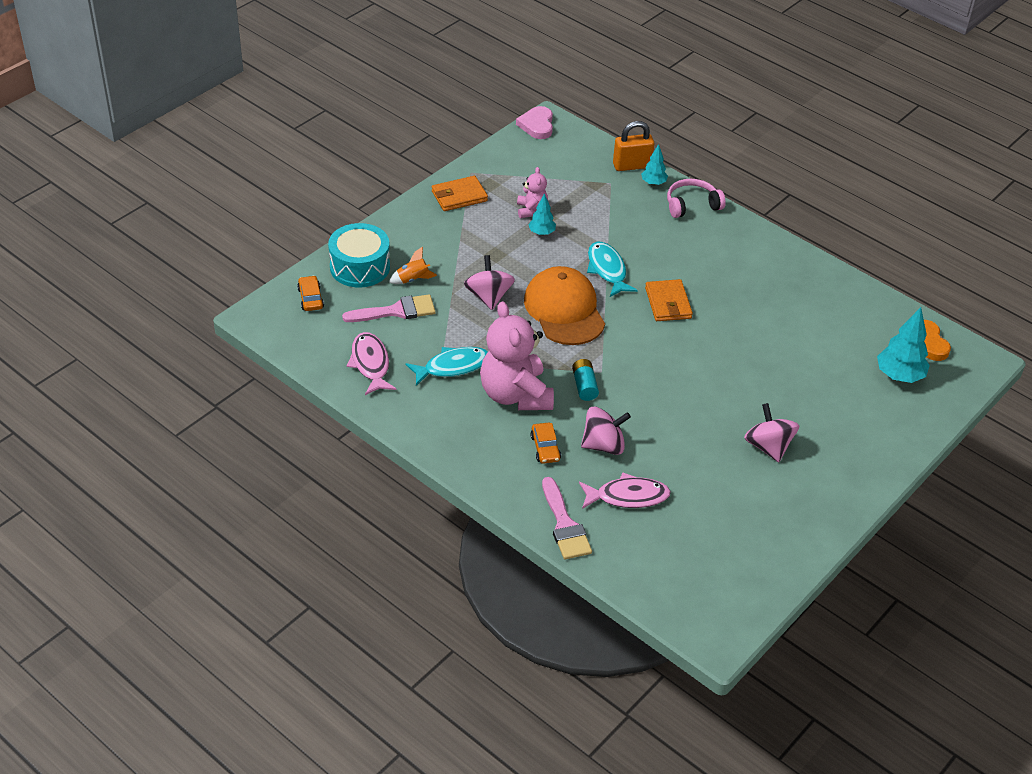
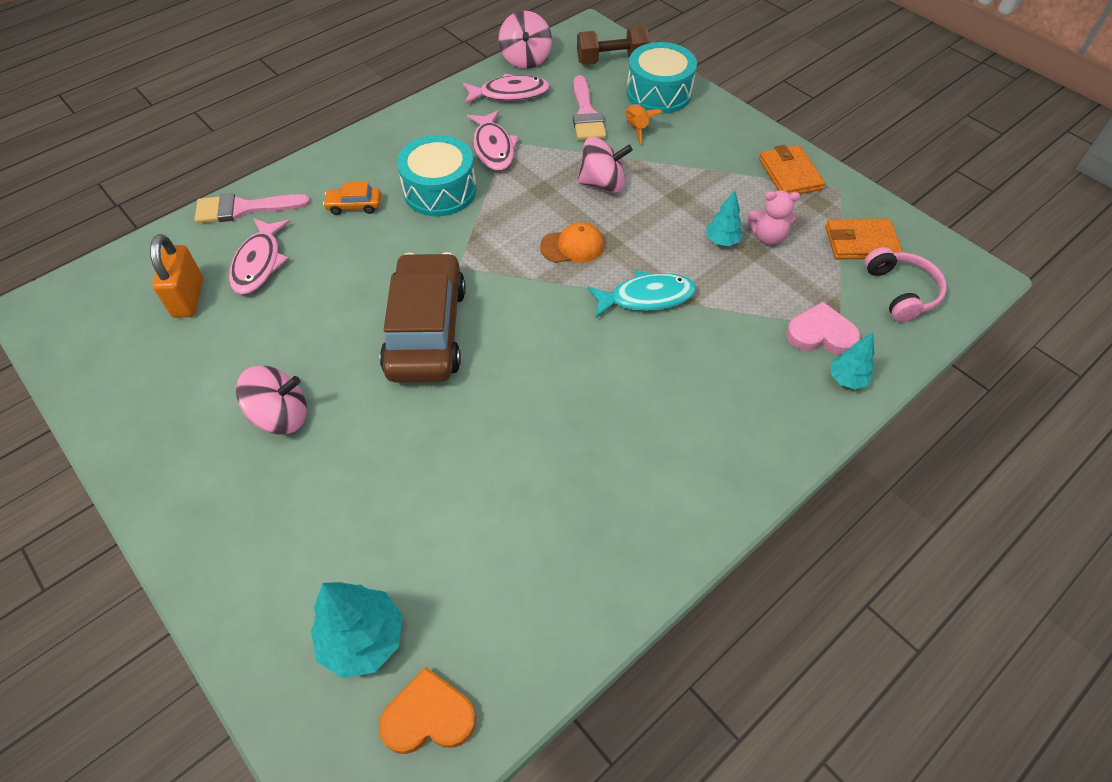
camera: 100 degrees right, 10 degrees up
orange car [297,275,324,311] -> brown dumbbell [577,26,650,65]
turquoise fish [406,347,488,386] -> pink fish [467,110,519,171]
pink teddy bear [480,301,554,410] -> turquoise drum [397,135,477,216]
pink heart [516,106,553,139] -> pink heart moved to [786,302,861,355]
orange cap [524,266,605,345] -> orange cap [540,222,604,263], size x0.51
turquoise battery [572,359,599,401] -> none
pink spinning top [581,407,631,455] -> pink spinning top moved to [499,11,552,69]
orange padlock [613,121,654,171] -> orange padlock moved to [150,234,203,318]
orange wallet [645,279,693,321] -> orange wallet moved to [825,218,902,259]
pink headphones [667,179,726,218] -> pink headphones moved to [864,247,947,322]
none -> brown car [380,252,466,382]

